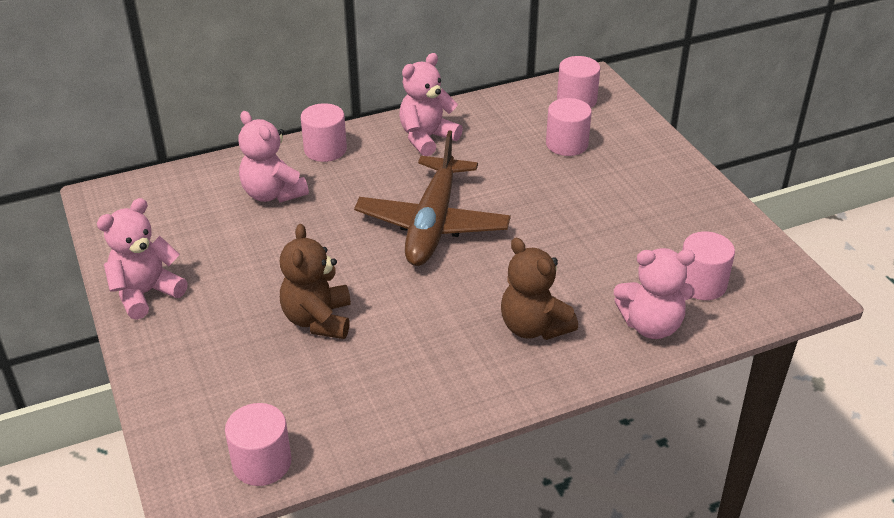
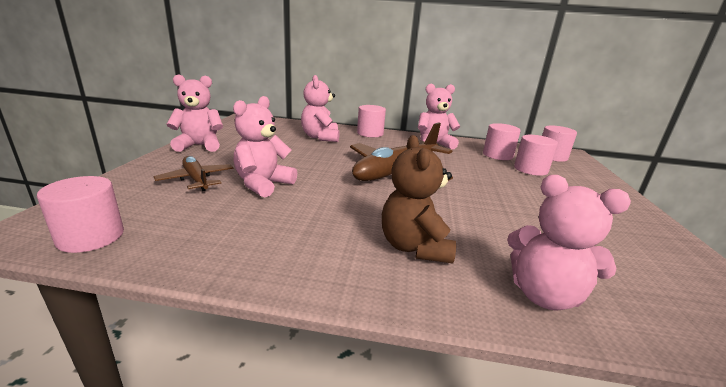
camera: 30 degrees right, 15 degrees down
brown teddy bear [280,224,351,339] -> pink teddy bear [233,96,297,198]
pink cylinder [682,232,735,300] -> pink cylinder moved to [483,123,521,160]
none -> brown plane [154,156,234,191]

